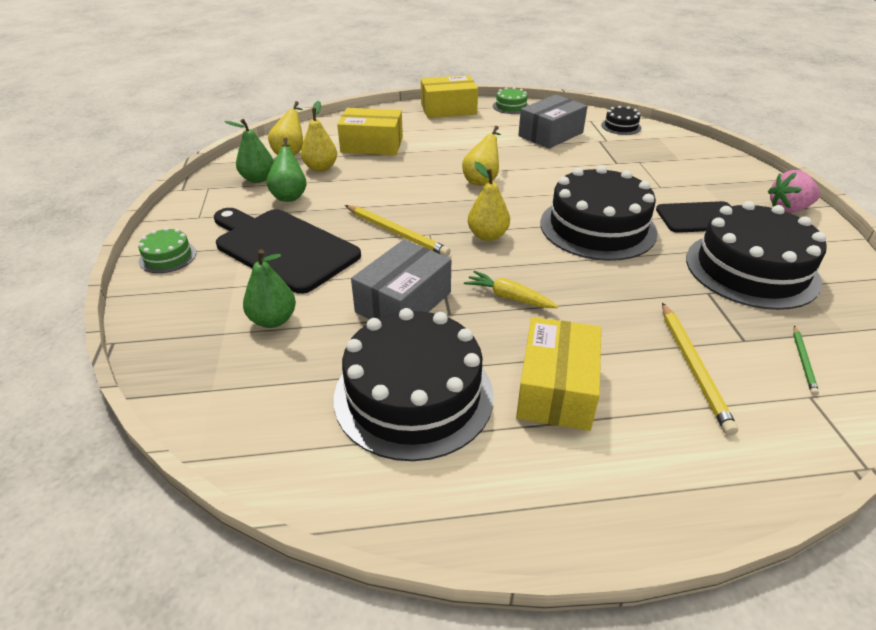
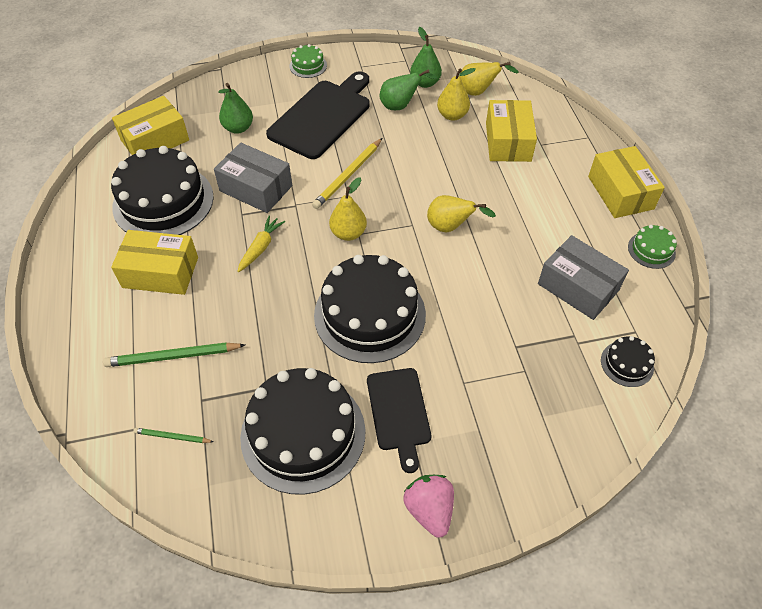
camera: 85 degrees right, 15 degrees up
yellow pencil [662,303,738,435] -> green pencil [103,342,245,367]
none -> yellow box [112,96,189,155]

